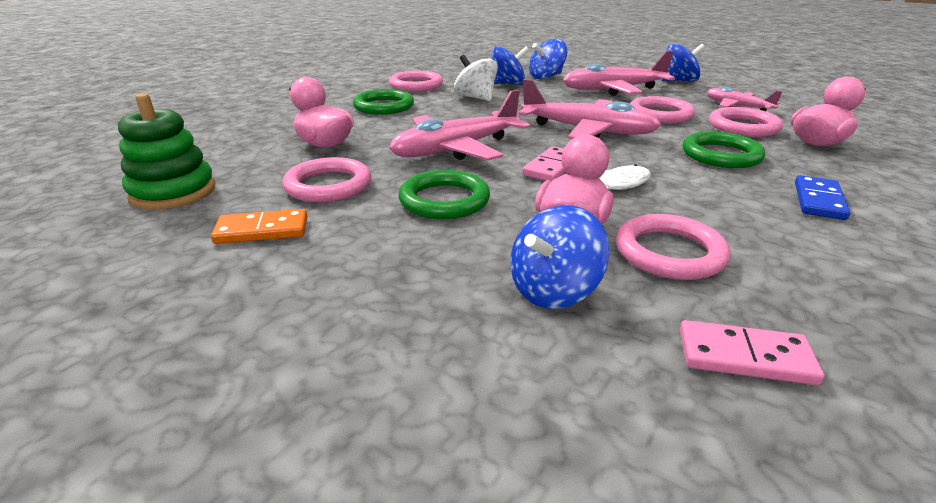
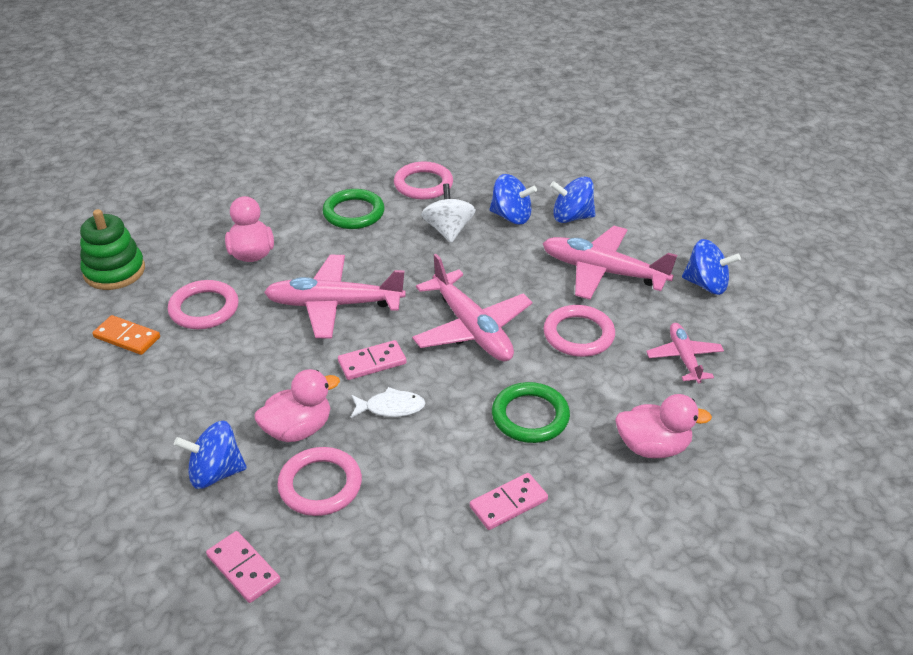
camera: 35 degrees right, 10 degrees up
green ring [398,170,490,219] -> none
pink ring [709,107,783,137] -> none
blue domino [795,175,851,220] -> pink domino [470,473,548,530]

